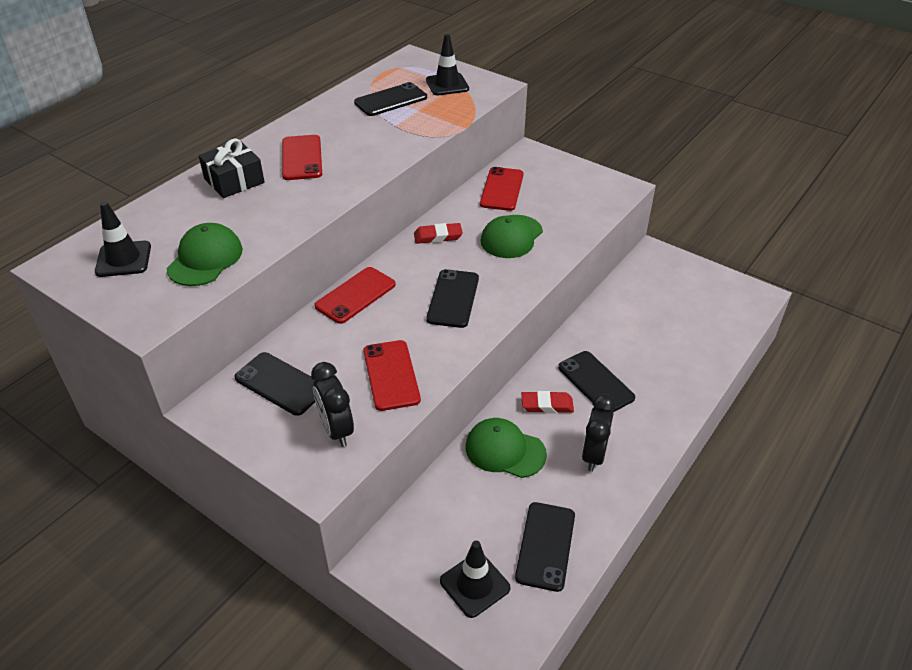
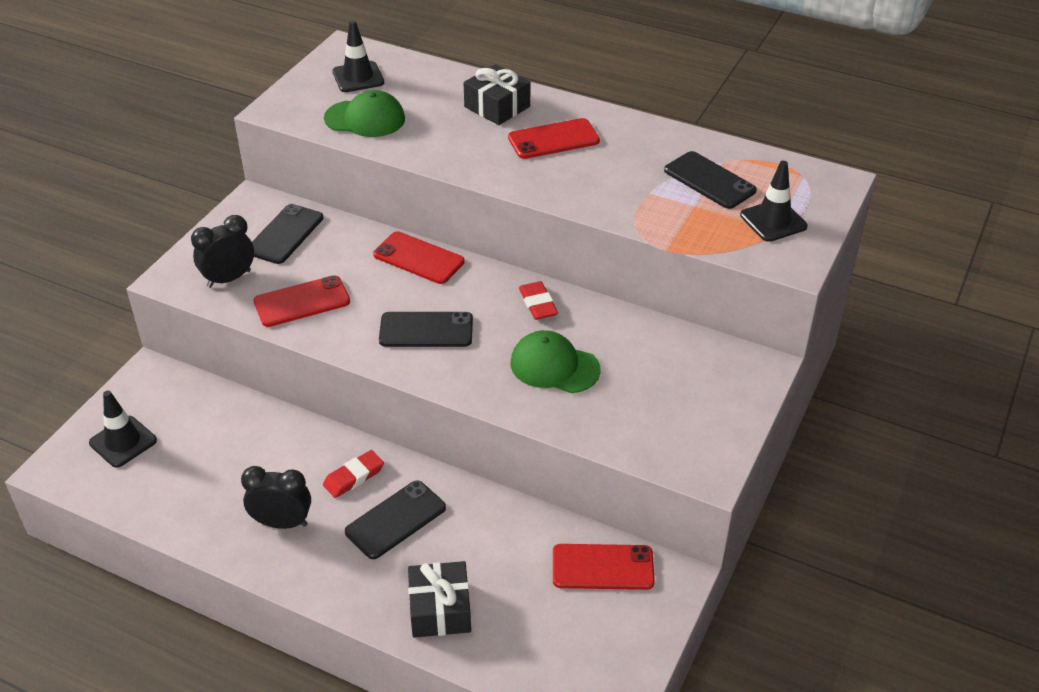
camera: 80 degrees right, 0 degrees up
green cap [466,418,547,478] -> none
red phone [480,167,524,211] -> red phone moved to [553,544,655,590]
black phone [515,502,575,592] -> none
red eraser [521,391,574,413] -> red eraser turned 60 degrees clockwise [323,450,384,498]
none -> black gift [408,561,471,638]

